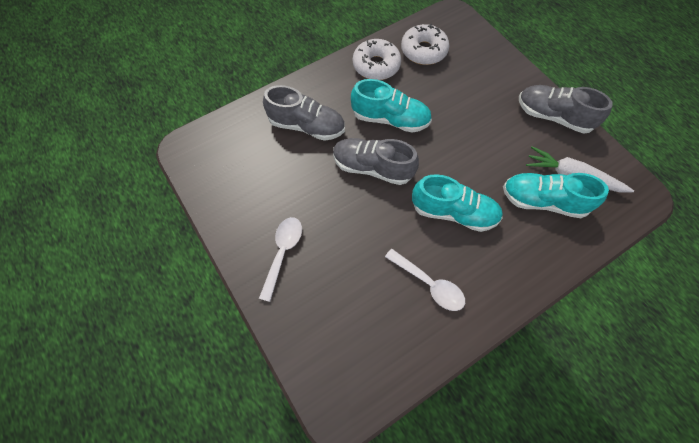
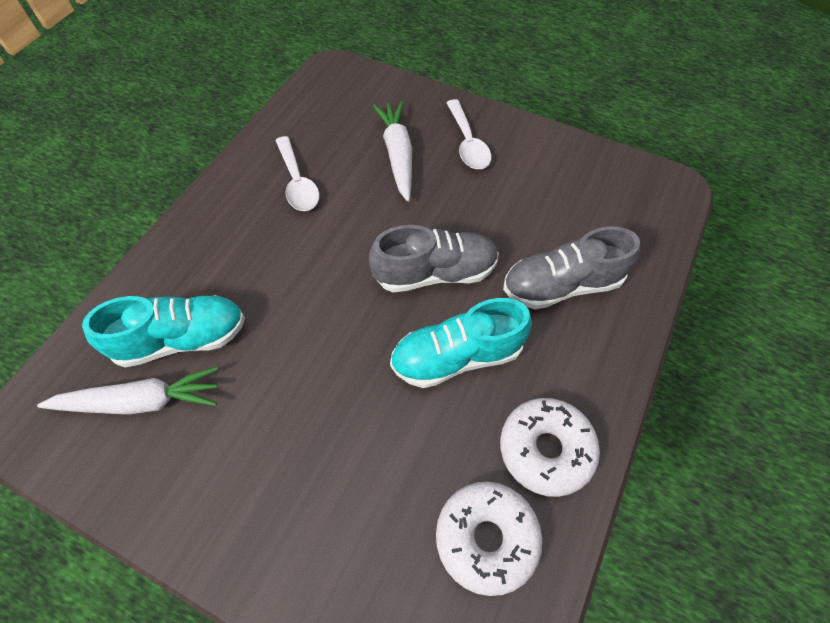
camera: 150 degrees right, 5 degrees down
white spoon [385,249,465,311] -> white spoon turned 120 degrees counterclockwise [275,136,320,211]
turquoise shoe [412,174,503,232] -> none
grey shoe [519,85,613,134] -> none
none -> white carrot [373,101,412,202]

